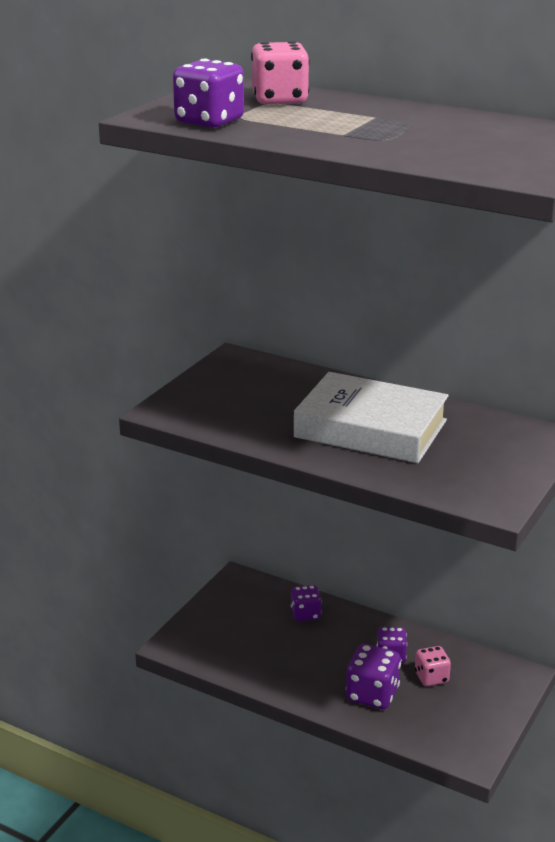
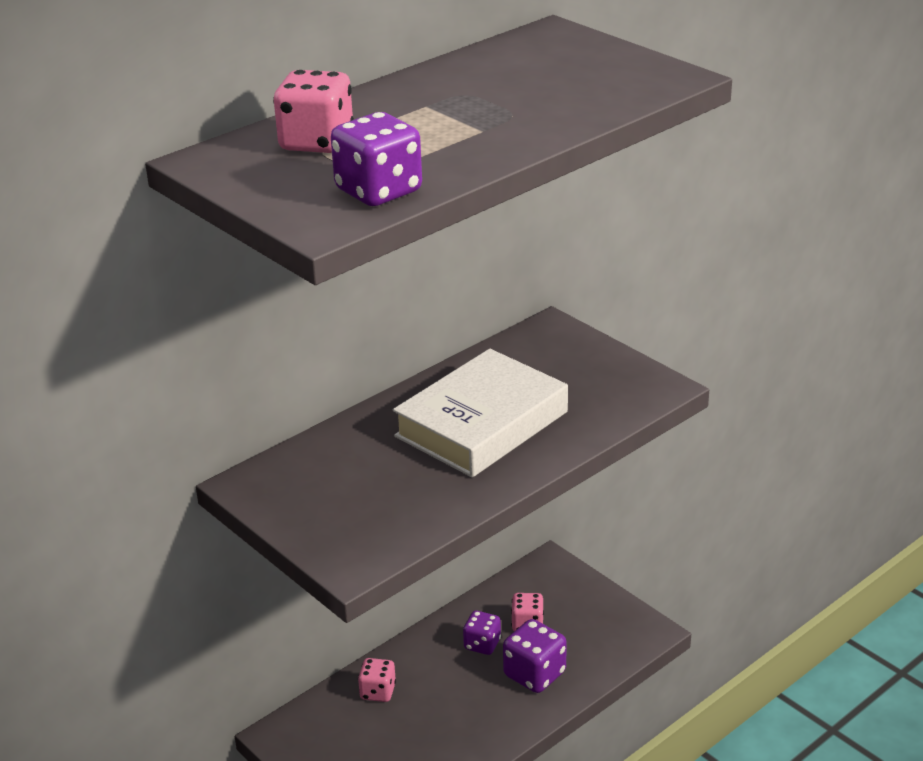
camera: 70 degrees left, 5 degrees up
purple dice [291,585,322,621] -> pink dice [358,658,396,702]

